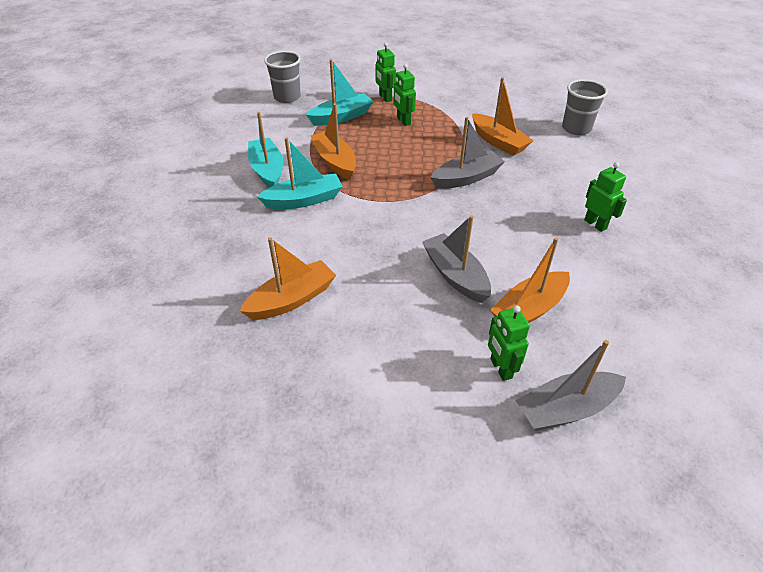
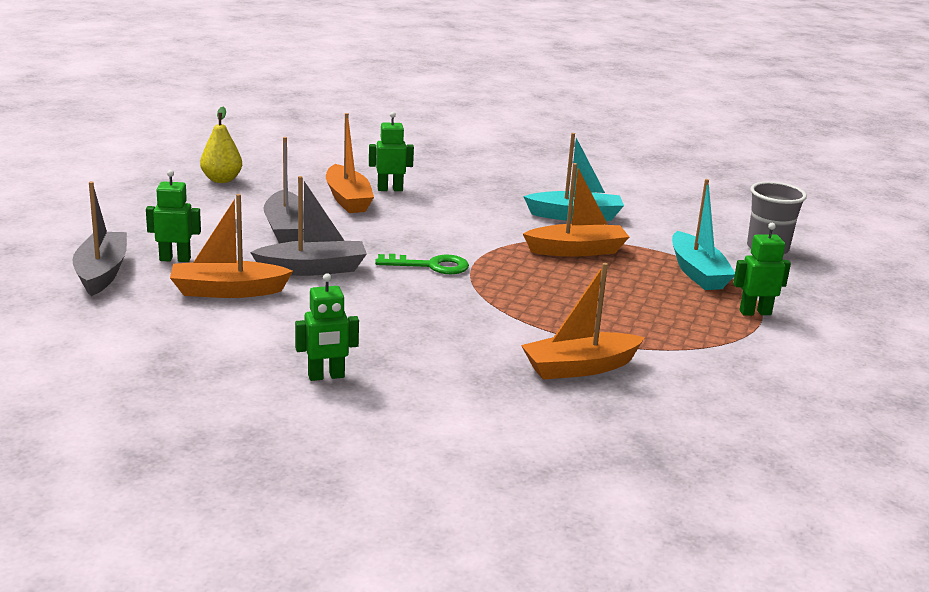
camera: 105 degrees right, 20 degrees down
turquoise boat [257,137,343,209] -> none
green robot [394,64,416,126] -> green robot moved to [369,112,414,191]
grey boat [430,117,505,189] -> grey boat moved to [263,137,304,243]
orange boat [490,238,570,323] -> orange boat turned 75 degrees counterclockwise [170,194,293,298]
grey cup [562,79,608,135] -> none
none -> yellow pear [200,107,242,183]
none -> green key [375,254,469,274]

